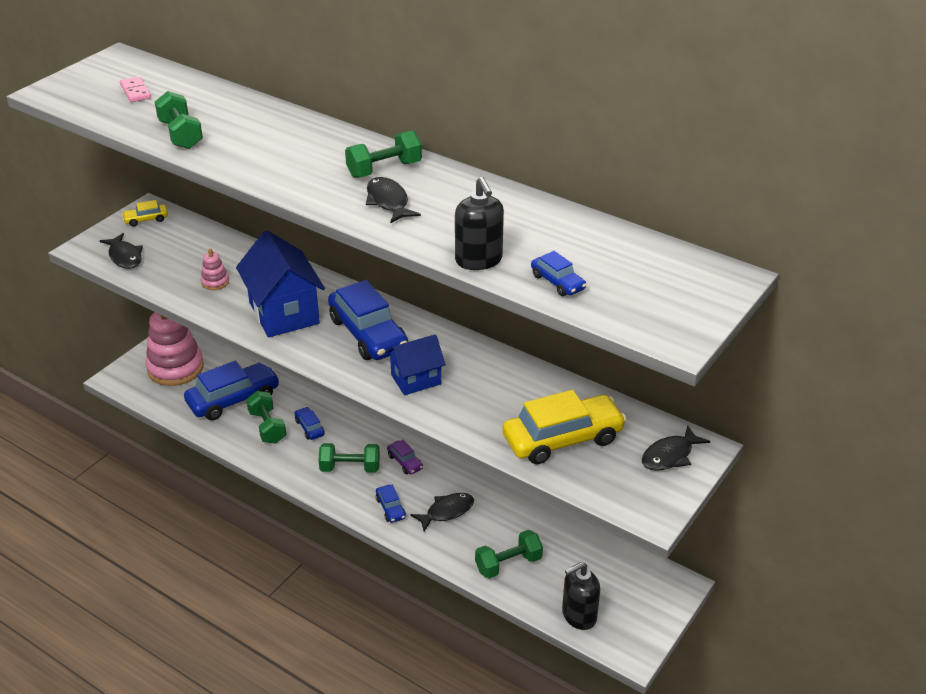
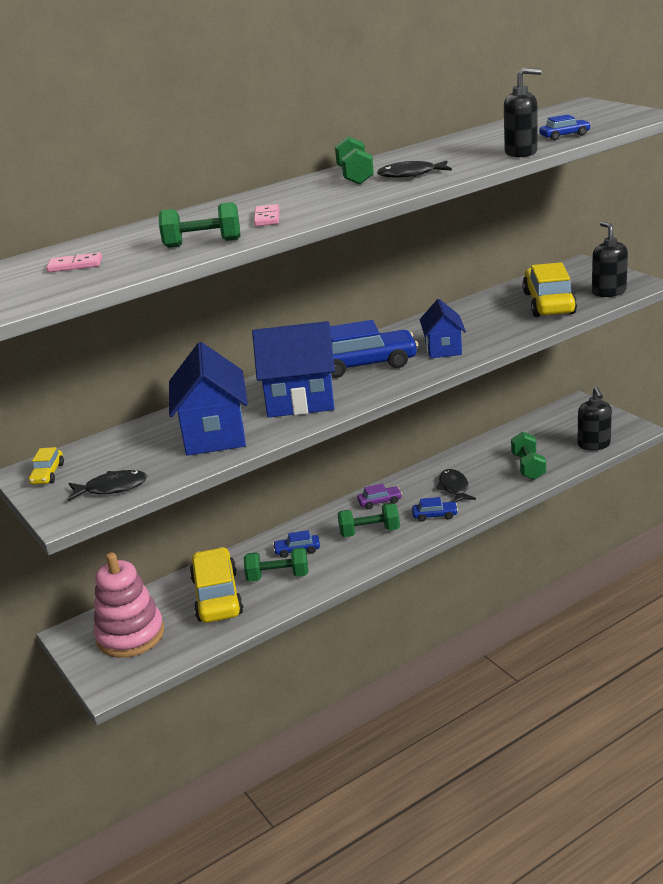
camera: 65 degrees left, 10 degrees down
blue car [184,361,280,420] -> yellow car [190,547,244,623]
pink stacking toy [201,249,229,290] -> blue house [169,342,248,456]
green dumbbell [318,443,380,473] -> green dumbbell turned 60 degrees clockwise [337,503,400,537]
black fish [642,425,710,471] -> none
none -> pink domino [254,204,279,226]
none -> black soap dispenser [592,222,628,297]

